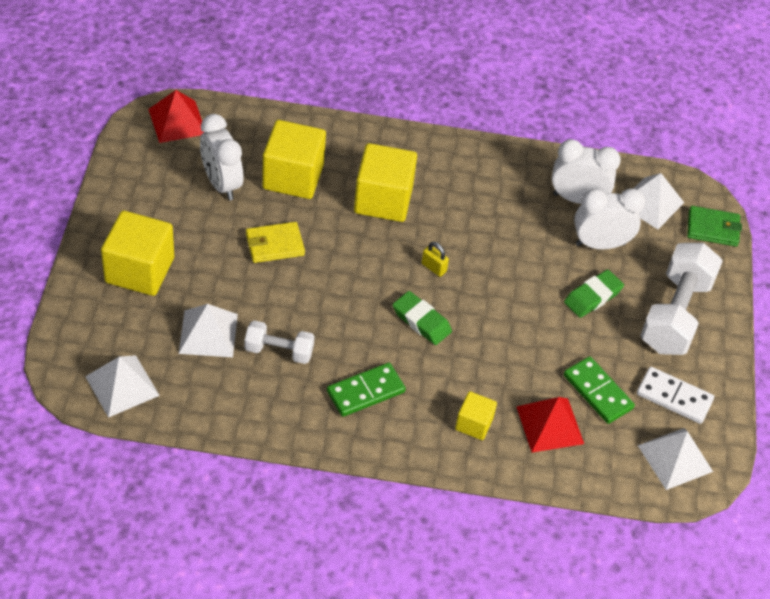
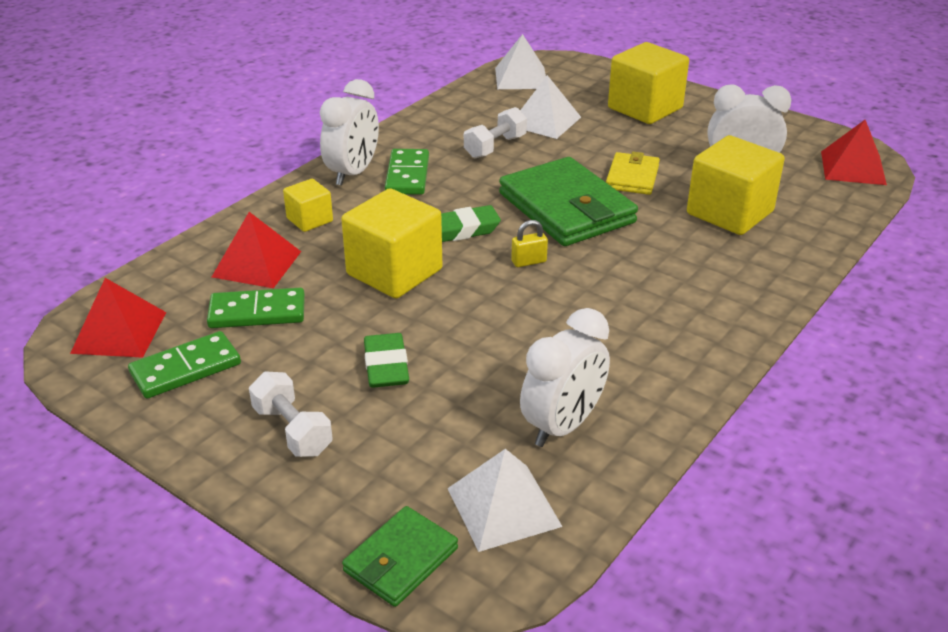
camera: 125 degrees right, 15 degrees down
yellow cube [354,143,417,222] -> yellow cube moved to [341,188,442,299]
white clock [574,188,645,249] -> white clock moved to [320,79,379,186]
white domino [637,367,714,424] -> green domino [128,331,241,399]
white pyramid [638,428,713,490] -> red pyramid [70,278,166,358]
white dumbbell [640,243,723,355] -> white dumbbell [249,372,333,457], size x0.54
none -> green wallet [499,157,638,246]

